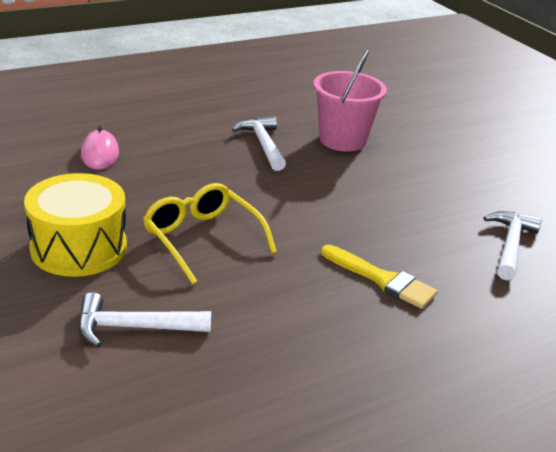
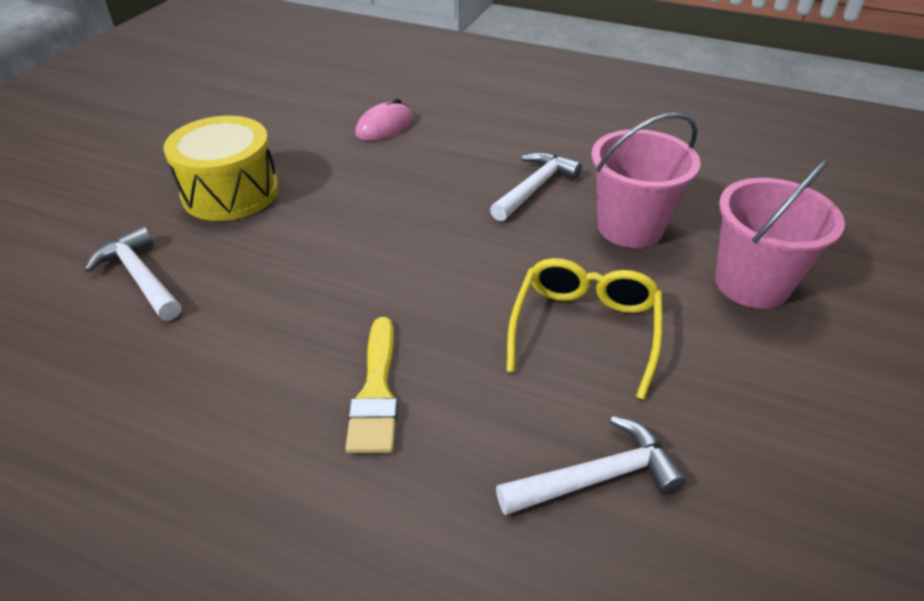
camera: 55 degrees right, 10 degrees up
yellow glasses [143,183,277,284] -> yellow glasses moved to [507,258,663,400]
none -> pink bucket [715,159,845,309]

